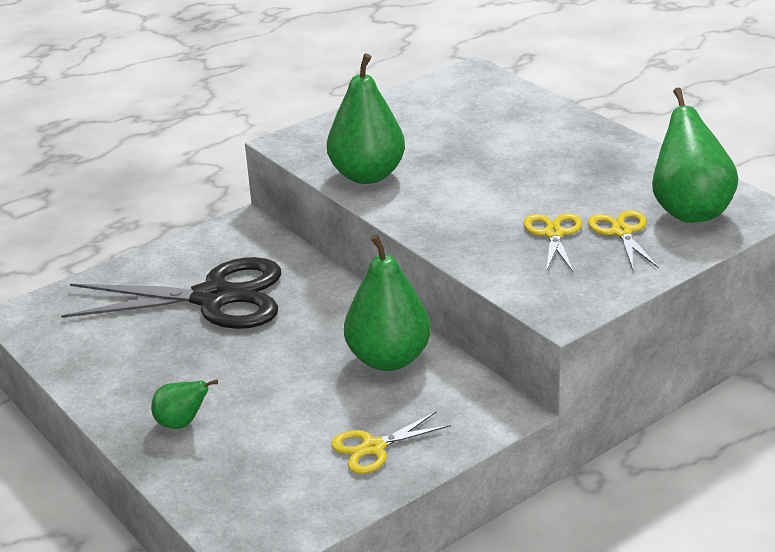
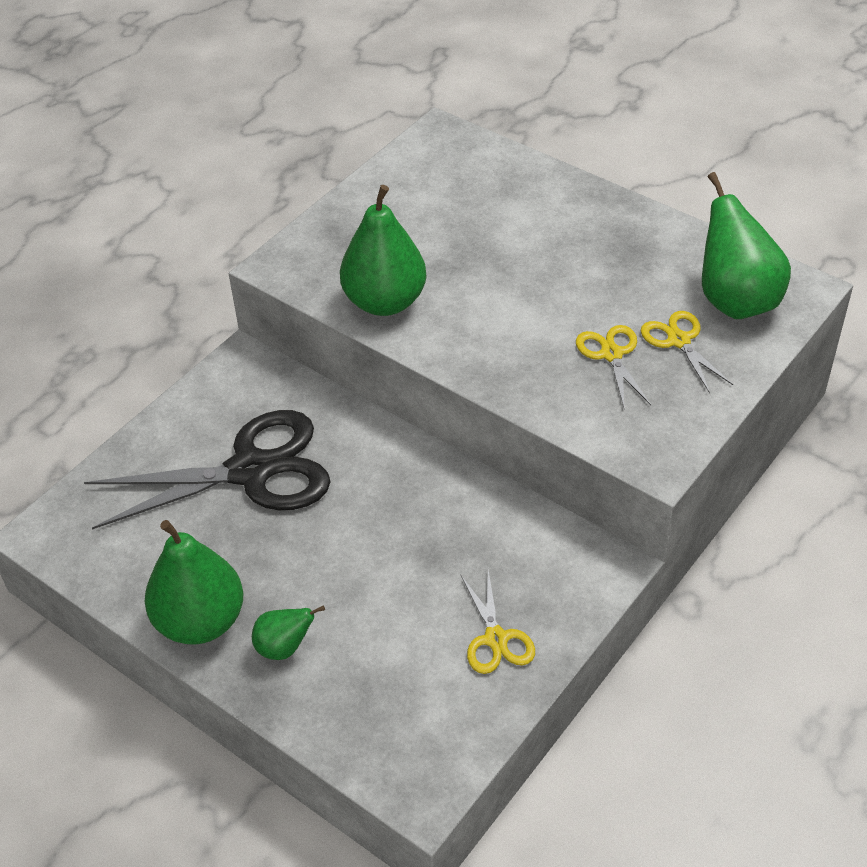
camera: 15 degrees left, 15 degrees up
yellow scissors [331,411,451,474] -> yellow scissors turned 60 degrees counterclockwise [461,570,535,674]
green pear [344,234,431,371] -> green pear moved to [145,520,243,645]

